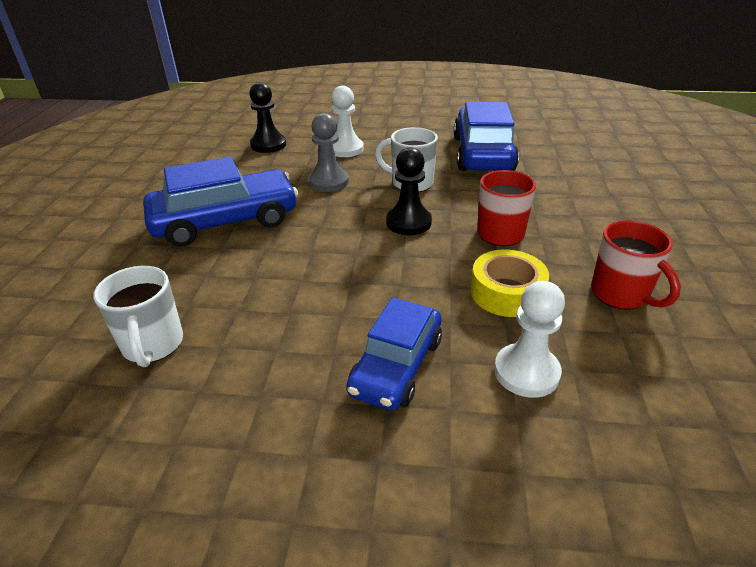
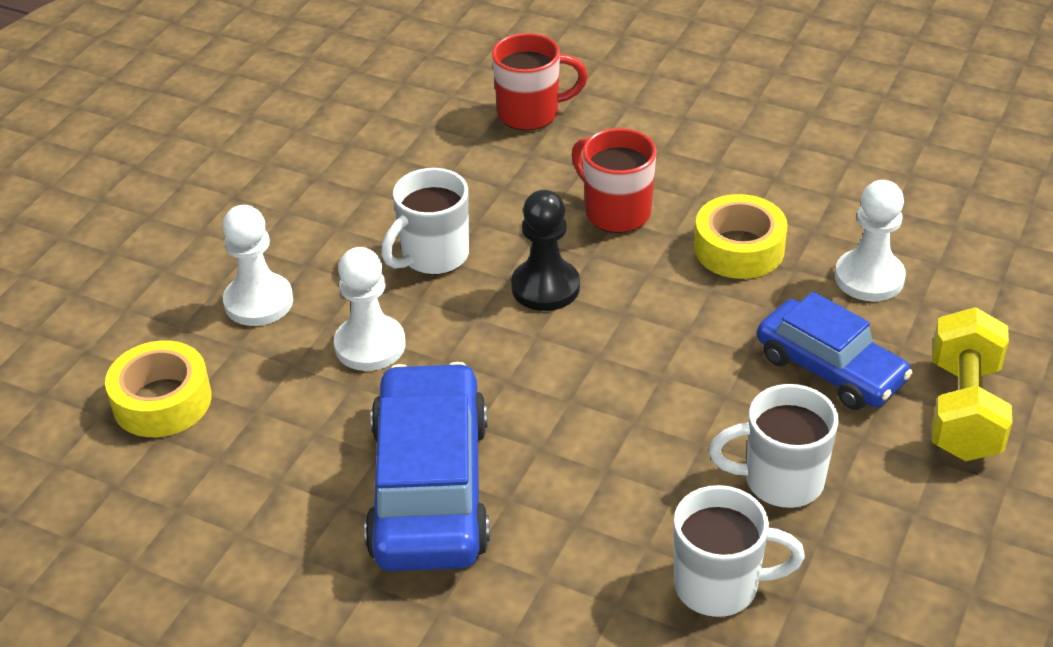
camera: 70 degrees left, 5 degrees up
black pawn [249,82,286,153] -> yellow tape [105,341,212,437]
grey pawn [308,113,349,192] -> white pawn [334,247,406,371]
blue car [454,102,519,171] -> none
red mug [591,220,681,310] -> red mug moved to [492,33,588,131]
none -> white mug [709,384,839,508]
none -> yellow dumbbell [932,307,1012,461]

